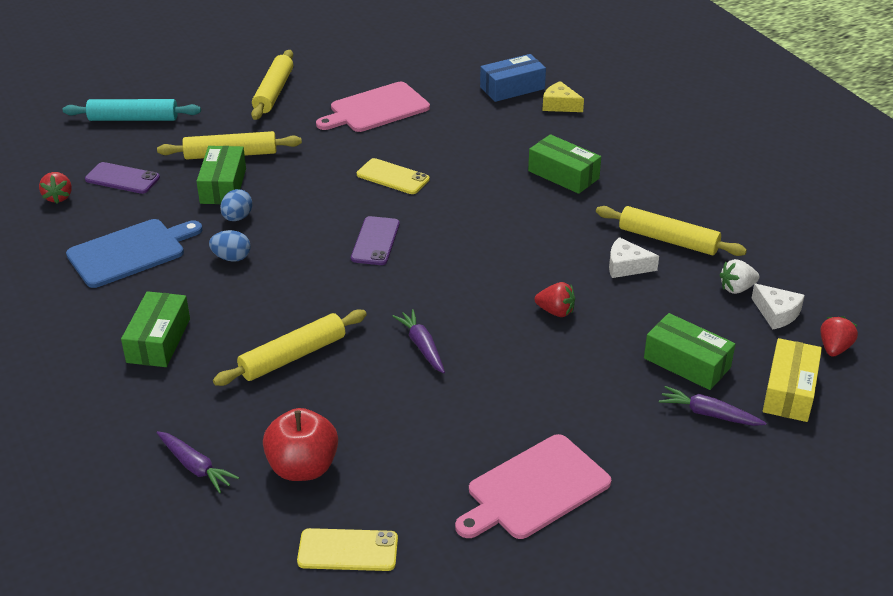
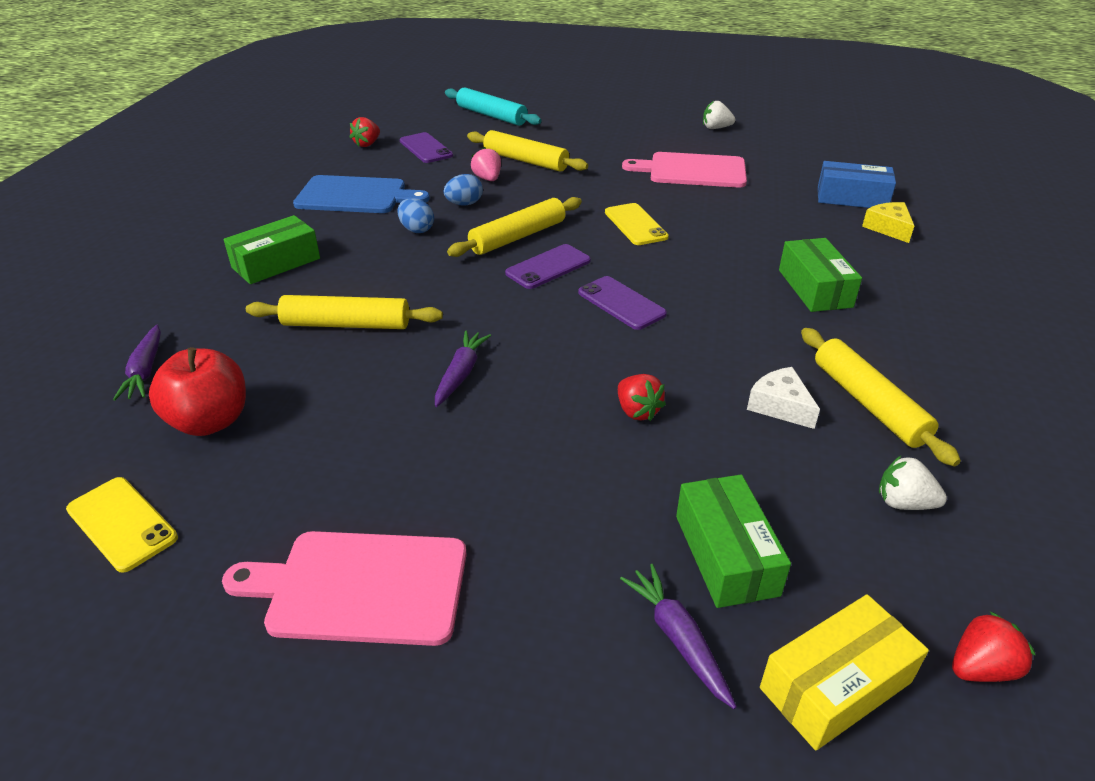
camera: 40 degrees right, 0 degrees up
green box [196,146,246,204] -> pink strawberry [471,147,501,181]
yellow rolling pin [251,50,293,120] -> yellow rolling pin moved to [447,197,582,257]
white cheese [752,283,805,330] -> none
none -> purple phone [578,276,667,330]
none -> white strawberry [703,101,735,129]

